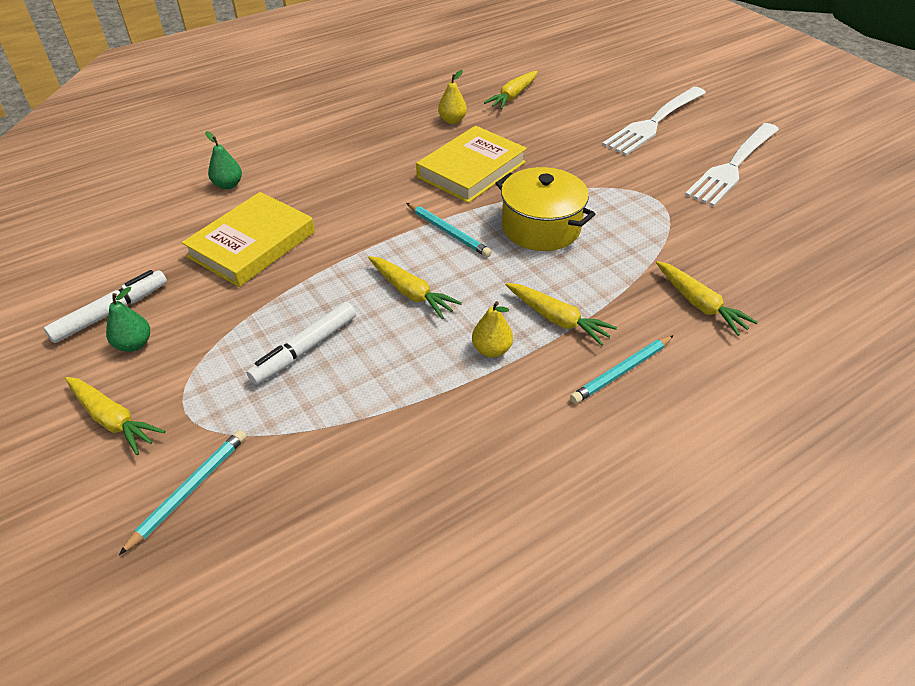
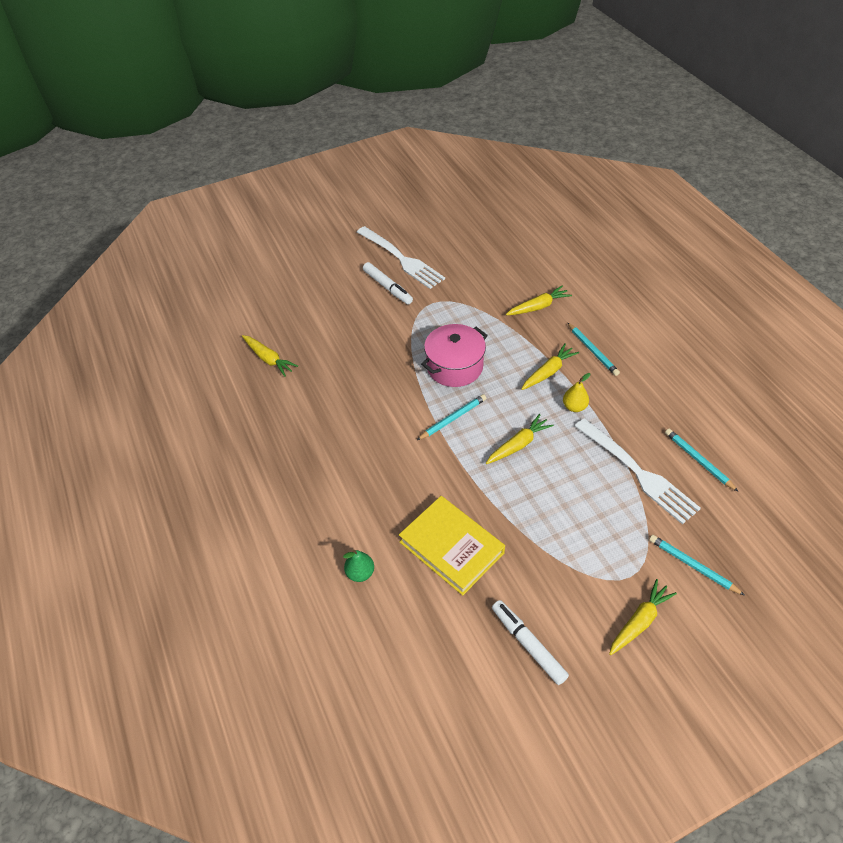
camera: 80 degrees left, 5 degrees up
green pear [106,287,150,352] -> none
white marker [247,302,356,385] -> white marker moved to [363,262,413,304]
yellow book [416,126,527,203] -> none
yellow pear [438,70,467,124] -> none
yellow pot [495,167,596,251] -> pink pot [421,324,488,387]
white fork [602,87,706,156] -> white fork moved to [575,418,701,525]
none -> turquoise pencil [665,429,739,492]

